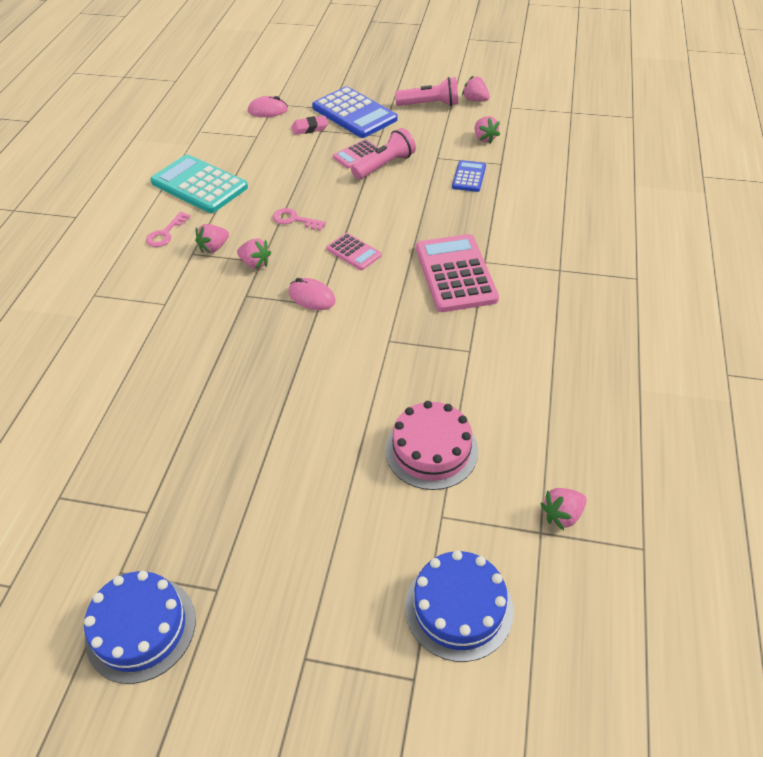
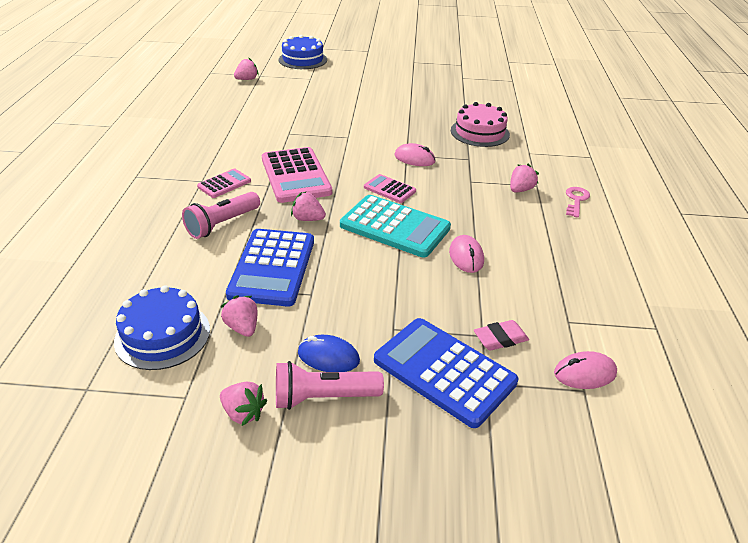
camera: 170 degrees right, 10 degrees down
blue cake [84,571,196,684] -> blue cake moved to [114,285,210,370]
turquoise calculator [150,154,248,213] -> turquoise calculator moved to [340,195,451,258]
pink strawberry [237,238,271,269] -> pink strawberry moved to [291,192,326,221]
pink key [273,208,326,231] -> none
pink calculator [333,139,379,169] -> pink calculator moved to [197,168,251,198]
pink flashlight [351,128,416,180] -> pink flashlight moved to [182,192,260,239]
pink cake [385,401,478,490] -> pink cake moved to [451,102,510,147]
blue calculator [452,160,486,192] -> blue calculator [226,229,314,307], size x1.94
none -> blue mouse [298,335,360,372]
none -> pink mouse [449,235,484,273]

